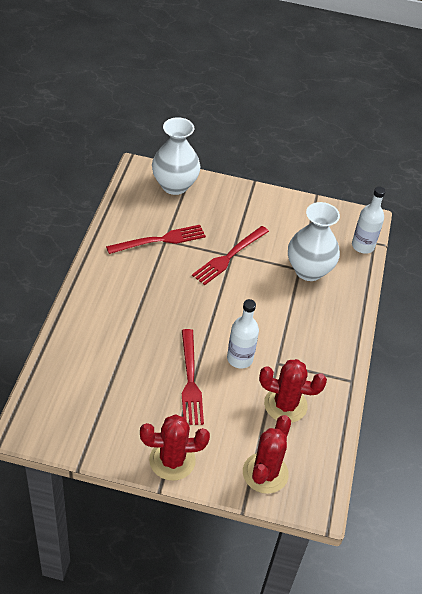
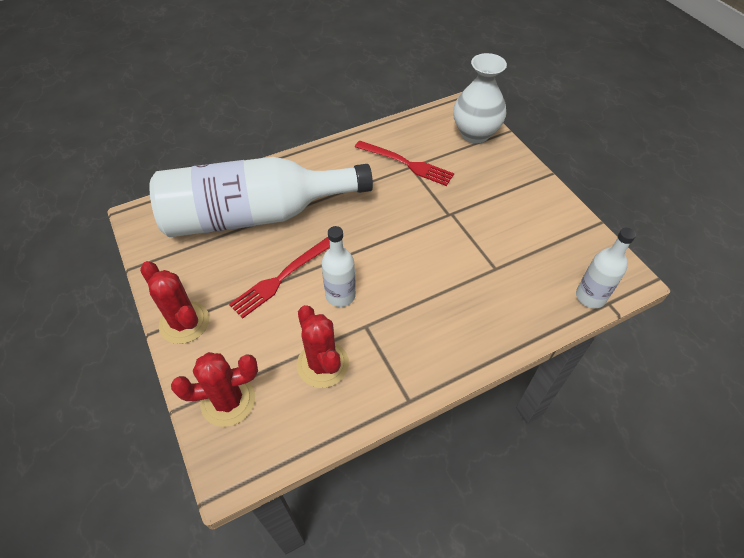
camera: 55 degrees right, 5 degrees up
red fork [192,226,269,285] -> none
white vase [288,202,340,281] -> none
none -> white bottle [149,157,373,237]

